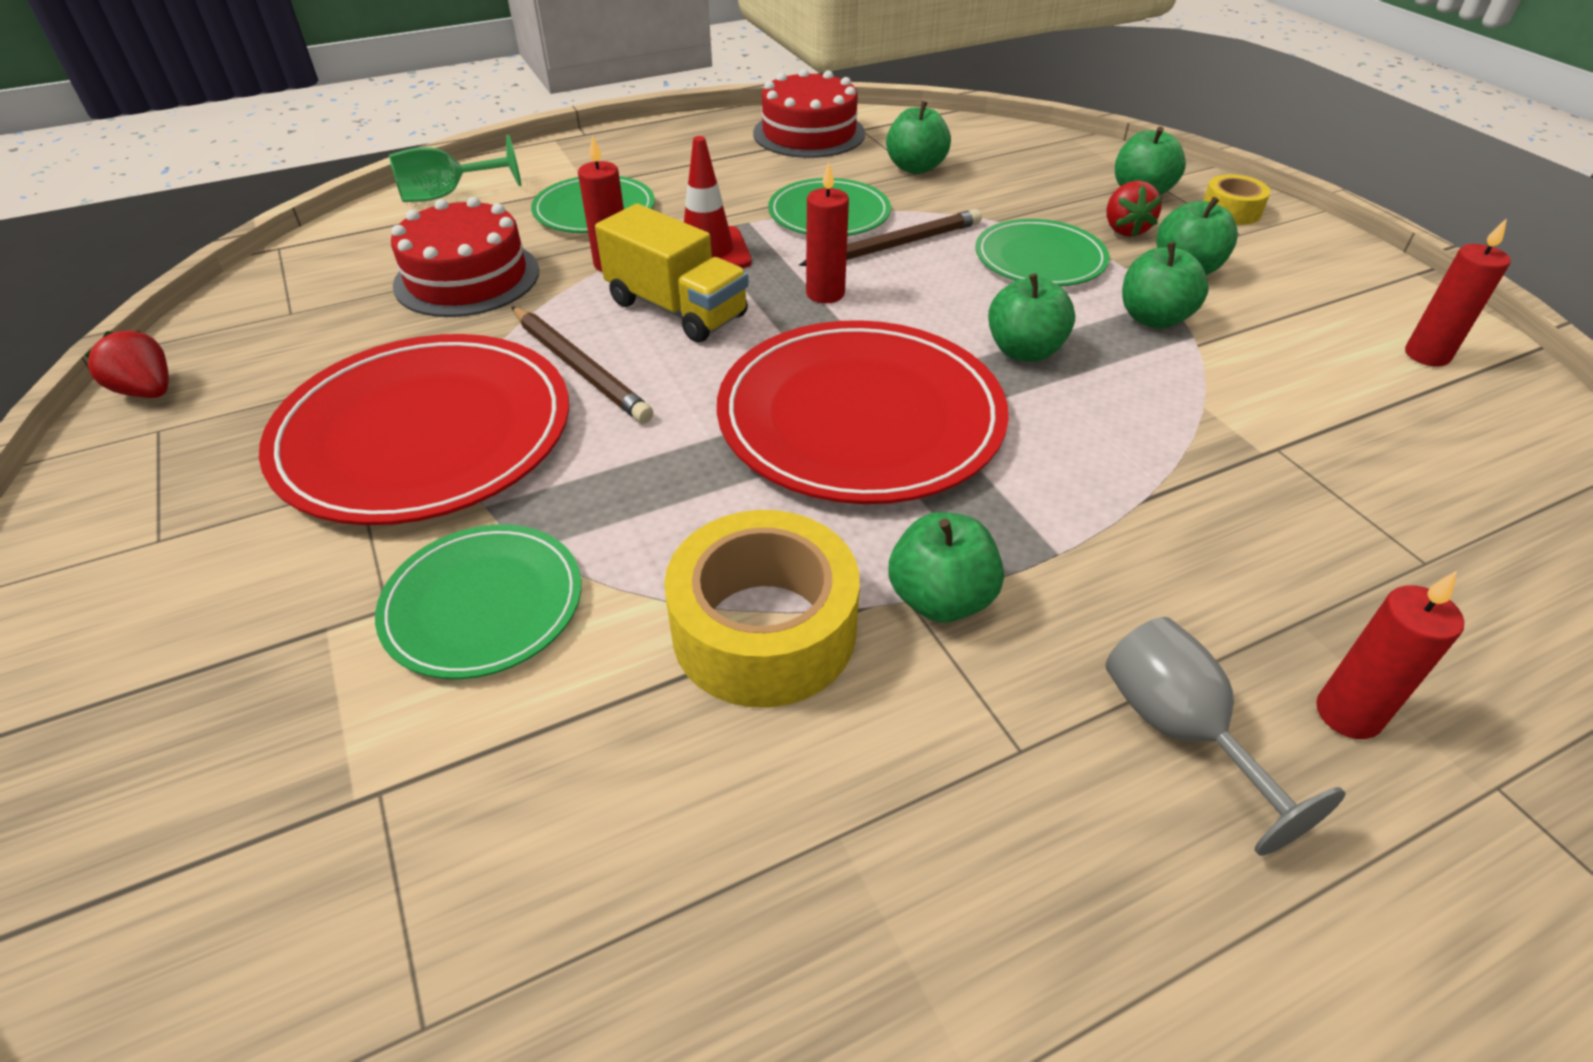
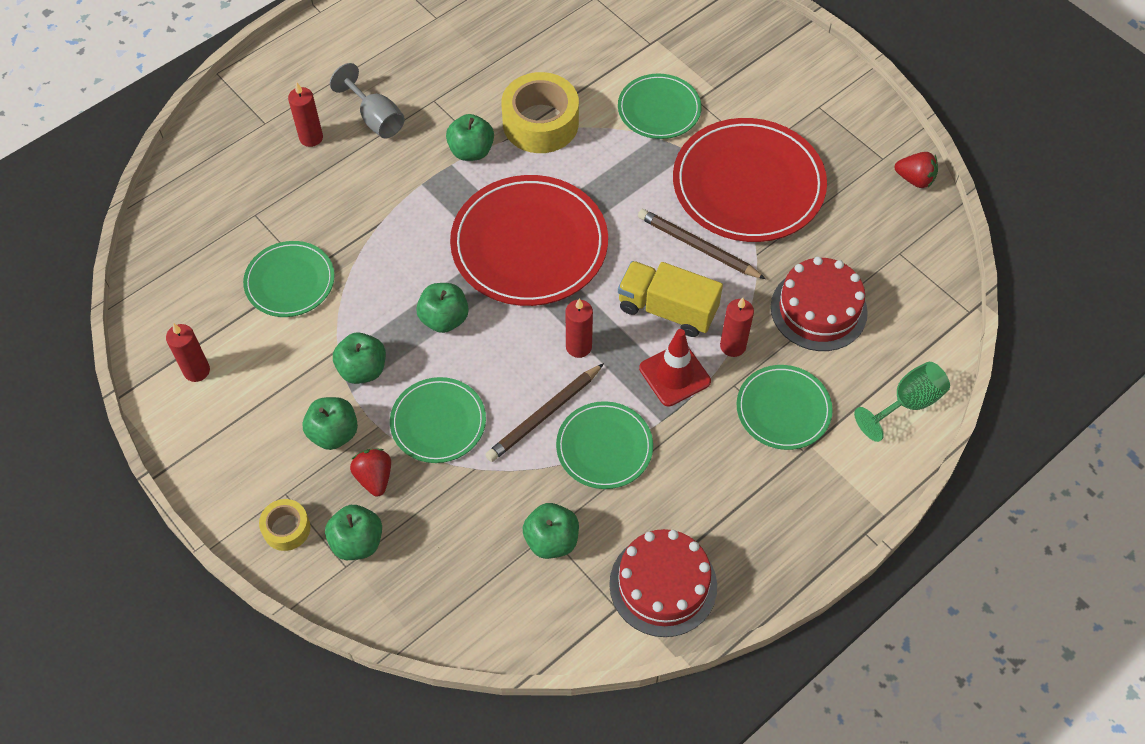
camera: 165 degrees right, 15 degrees up
none -> green plate [243,241,335,317]

